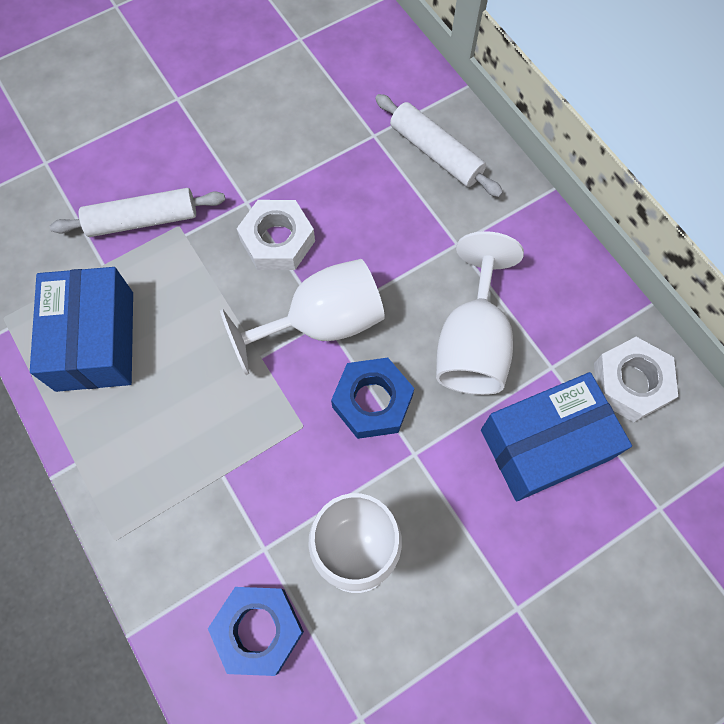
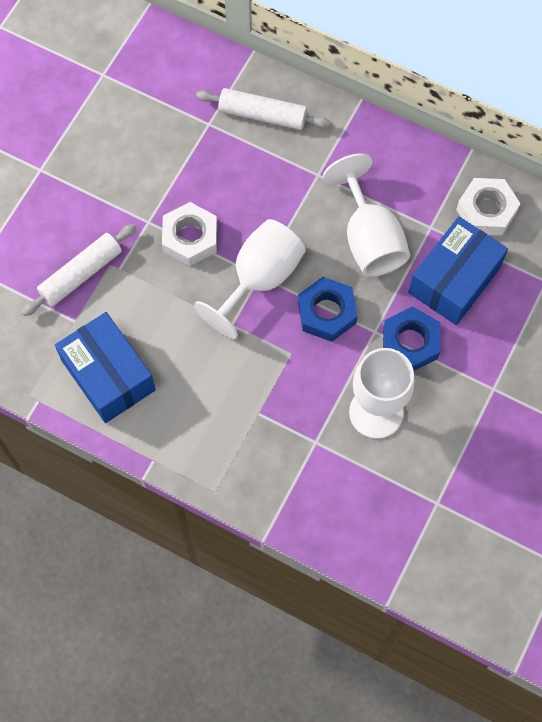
camera: 30 degrees left, 0 degrees up
blue nut [208,587,304,676] -> blue nut moved to [383,306,440,371]

